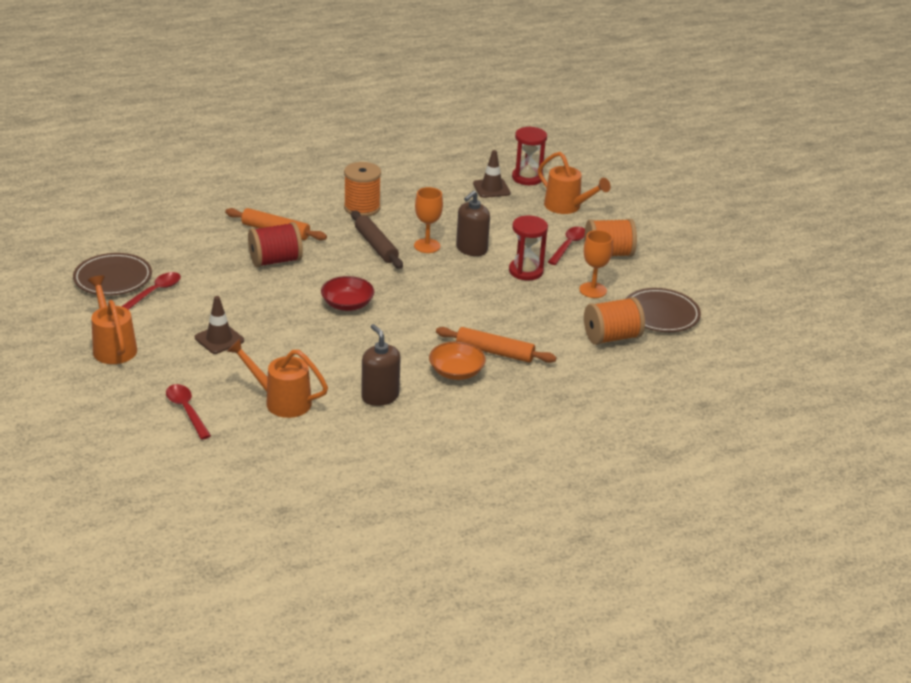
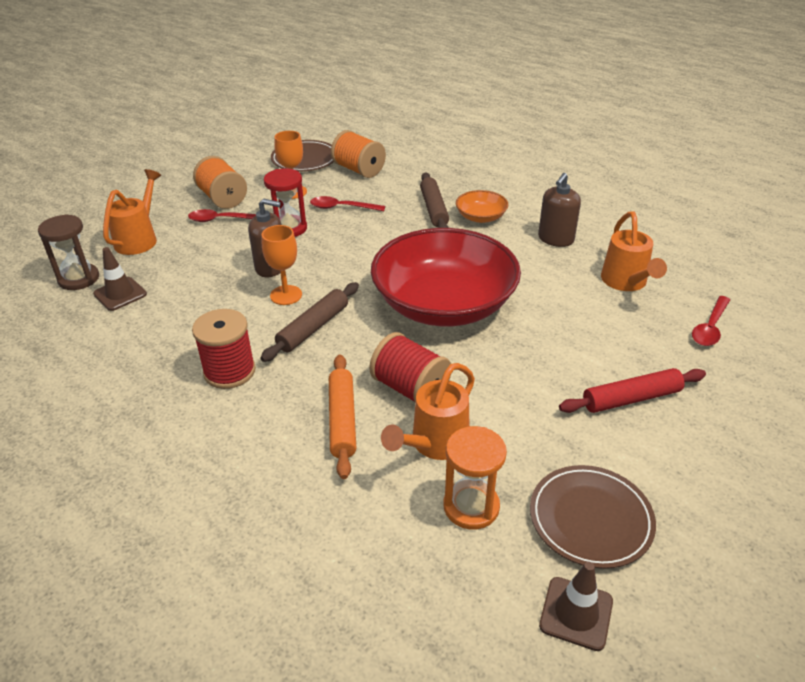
camera: 115 degrees left, 5 degrees up
orange watering can [87,275,137,364] -> orange watering can moved to [381,363,475,460]
red spoon [121,272,181,310] -> red spoon moved to [310,196,385,211]
brown traffic cone [195,296,244,354] -> brown traffic cone moved to [539,562,613,651]
red bowl [321,276,374,311] -> red bowl [371,228,521,326], size x2.36
orange spool [344,162,381,216] -> red spool [192,309,256,389]
orange rolling pin [436,327,557,363] -> brown rolling pin [420,172,449,228]
red hourglass [512,126,547,185] -> brown hourglass [38,214,99,290]
none -> orange hourglass [443,426,507,529]
none -> red rolling pin [559,368,706,413]

